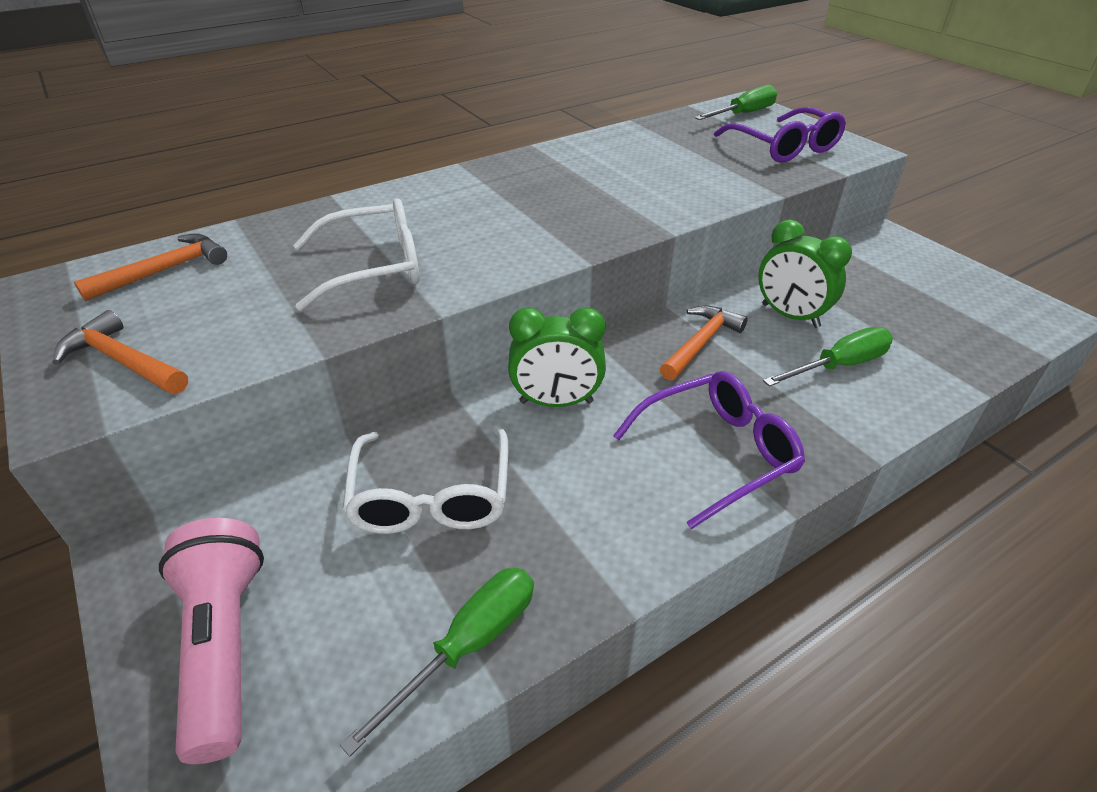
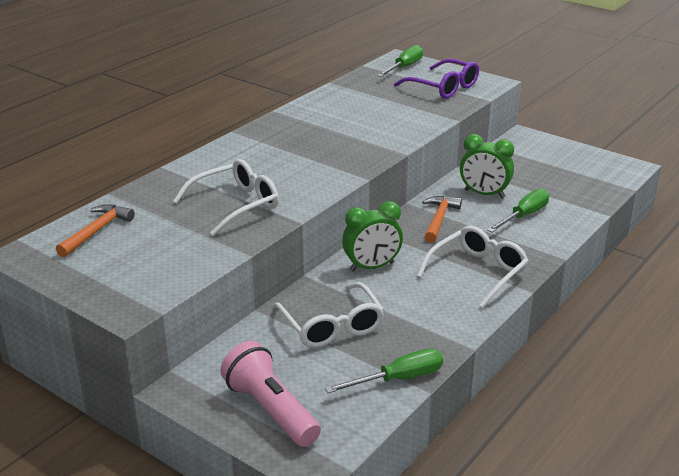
camera: 20 degrees left, 10 degrees down
orange hammer [52,310,188,394] -> none
green screwdriver [340,568,534,757] -> green screwdriver turned 45 degrees clockwise [325,349,443,393]
purple glasses [613,371,805,529] -> white glasses [417,226,529,308]

